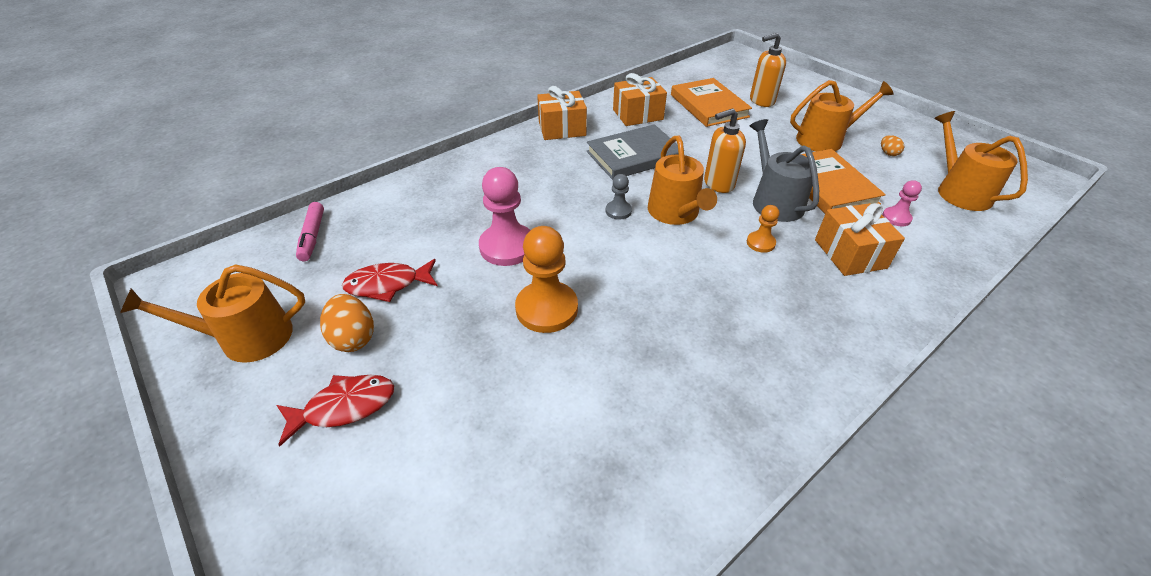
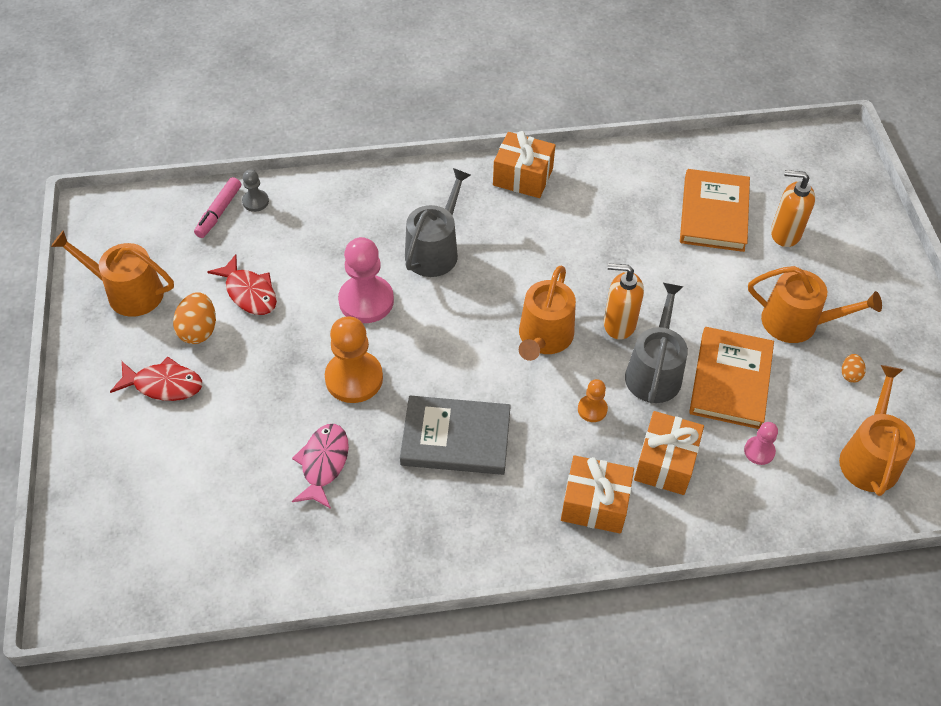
camera: 30 degrees right, 10 degrees up
red fish [342,259,437,302] -> red fish turned 150 degrees counterclockwise [207,254,277,315]
grey book [587,124,679,180] -> grey book moved to [400,396,511,475]
grey pawn [606,174,632,220] -> grey pawn moved to [242,170,269,212]
orange gift [613,73,667,126] -> orange gift moved to [561,455,634,534]
none -> pink fish [292,424,349,509]
none -> grey watering can [405,168,471,277]

